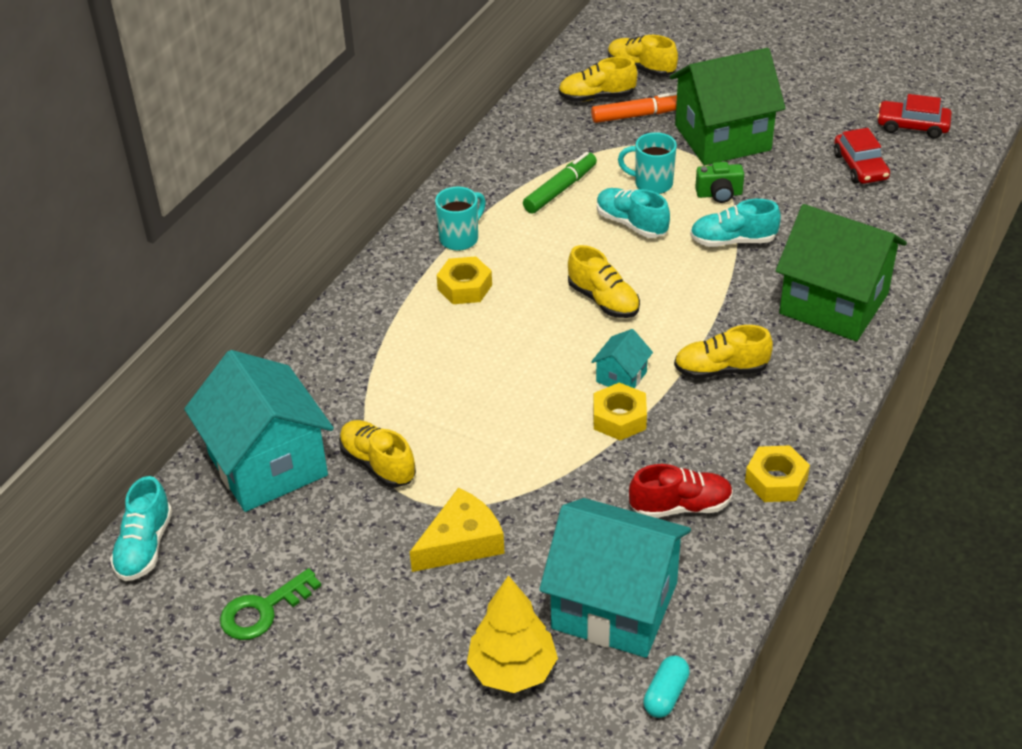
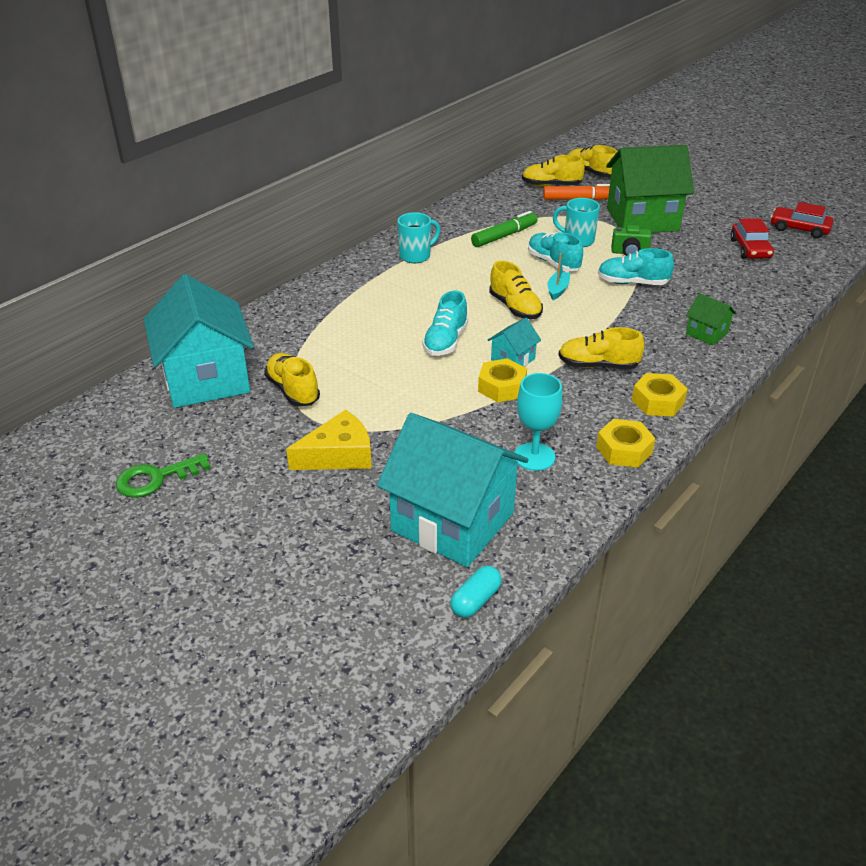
camera: 10 degrees right, 5 degrees down
turquoise shoe [110,476,172,581] -> turquoise shoe moved to [422,291,468,356]
yellow nut [437,256,492,304] -> yellow nut moved to [632,373,688,417]
yellow tree [467,575,558,693] -> none
red shoe [629,464,733,518] -> turquoise goblet [514,373,563,471]
green house [776,204,907,341] -> green house [686,293,736,345], size x0.44
none -> turquoise boat [547,253,570,300]

